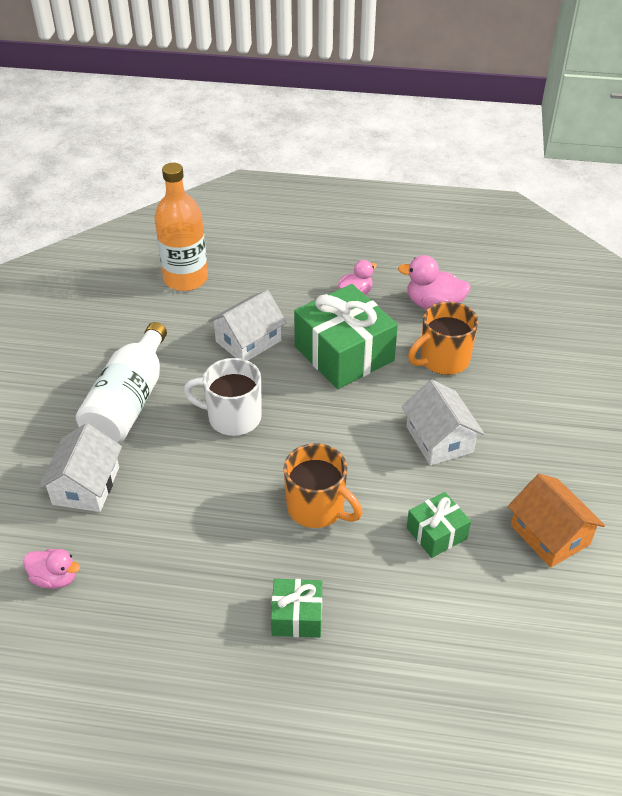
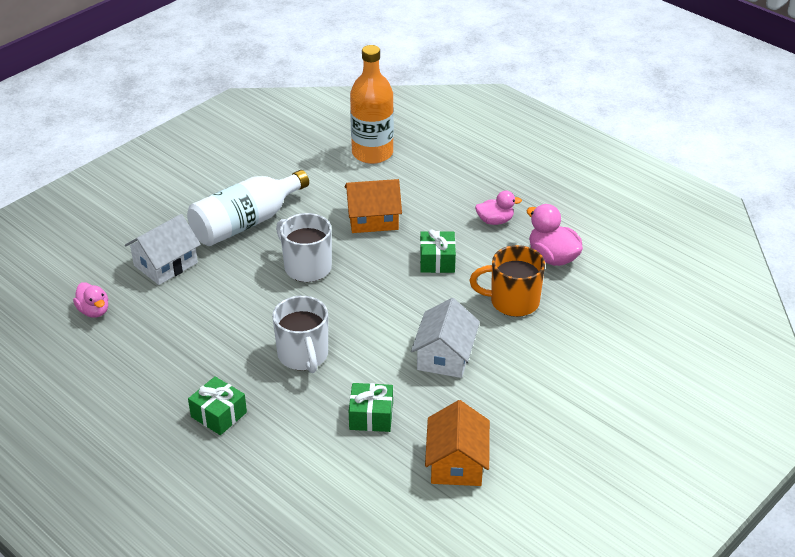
camera: 35 degrees right, 5 degrees down
white house [208,290,287,361] -> orange house [345,179,402,233]
orange mug [283,443,362,528] -> white mug [272,296,328,373]
green gift [294,284,398,389] -> green gift [420,229,456,273], size x0.51

